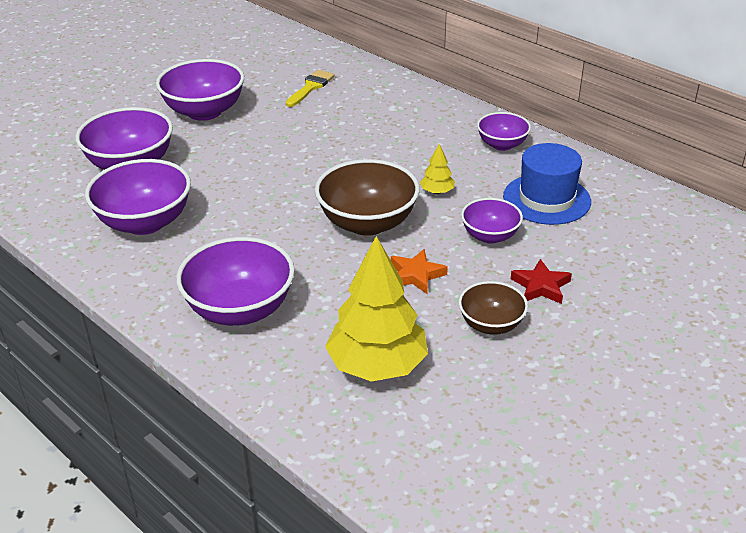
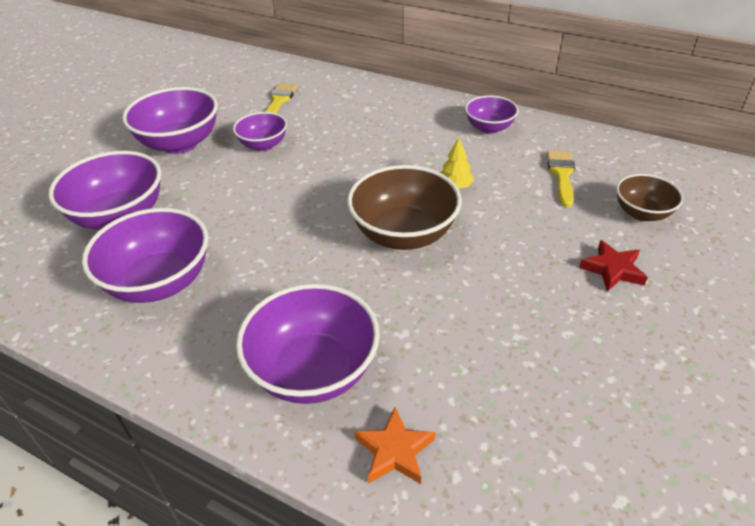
camera: 15 degrees left, 5 degrees up
yellow tree [325,236,428,382] -> none
orange star [391,249,448,294] -> orange star moved to [354,407,435,484]
brown bowl [459,281,528,335] -> brown bowl moved to [616,174,683,221]
purple bowl [461,198,523,244] -> purple bowl moved to [233,112,287,151]
blue hat [503,143,591,225] -> yellow brush [547,151,575,207]

